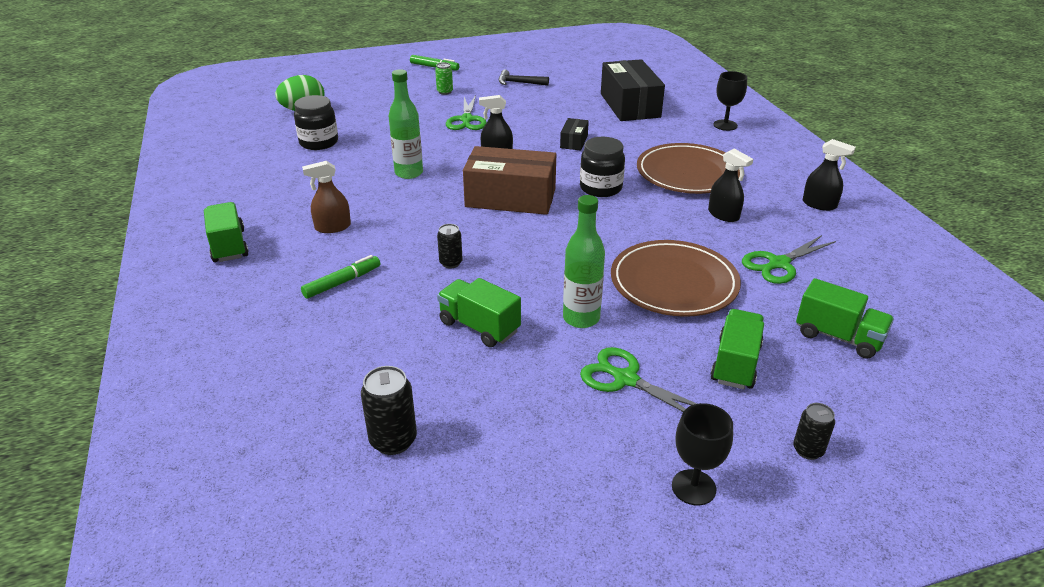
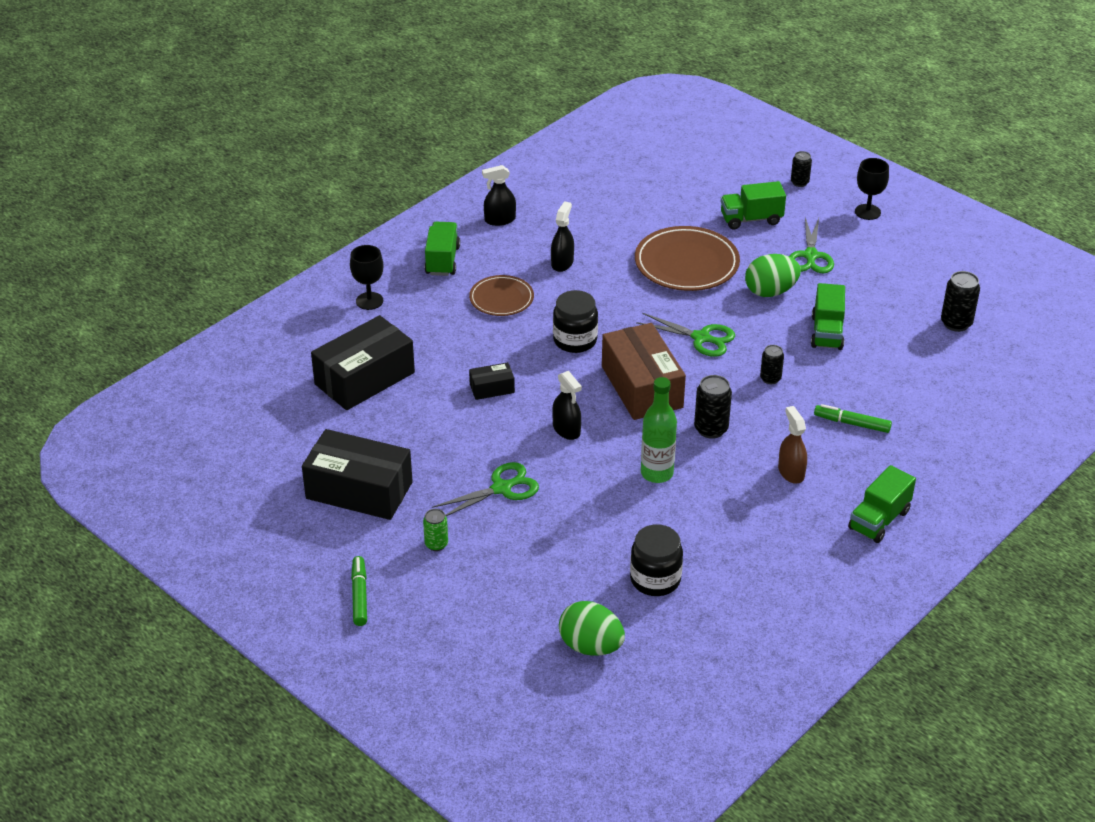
camera: 120 degrees left, 5 degrees up
brown spray bottle [302,161,351,233] -> brown spray bottle turned 150 degrees counterclockwise [778,406,807,484]
black hammer [499,70,549,86] -> black box [302,429,413,520]
green bottle [563,195,605,328] -> green egg [745,254,801,297]
brown plate [637,143,740,194] -> brown plate [469,275,534,316], size x0.60
green scissors [742,235,836,284] -> green scissors moved to [636,313,735,357]
green truck [796,278,894,359] -> green truck moved to [425,222,460,276]
black spray bottle [803,139,856,211] -> black spray bottle turned 105 degrees counterclockwise [482,165,516,226]
none -> black can [694,375,732,439]

